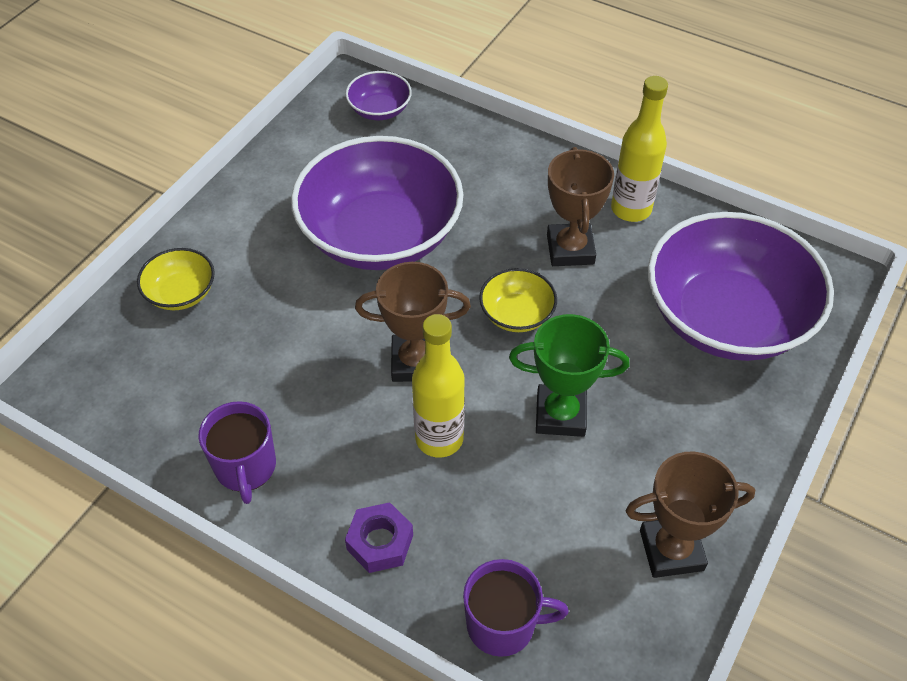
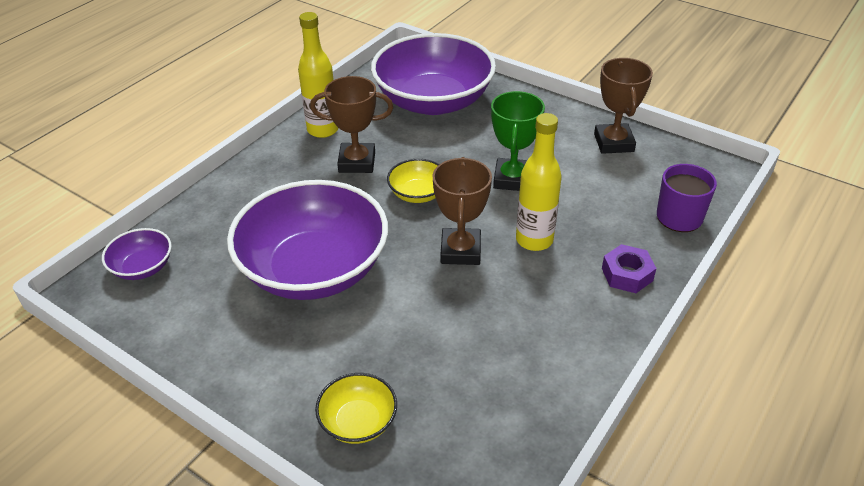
camera: 85 degrees left, 10 degrees down
purple mug [198,401,276,504] -> none

